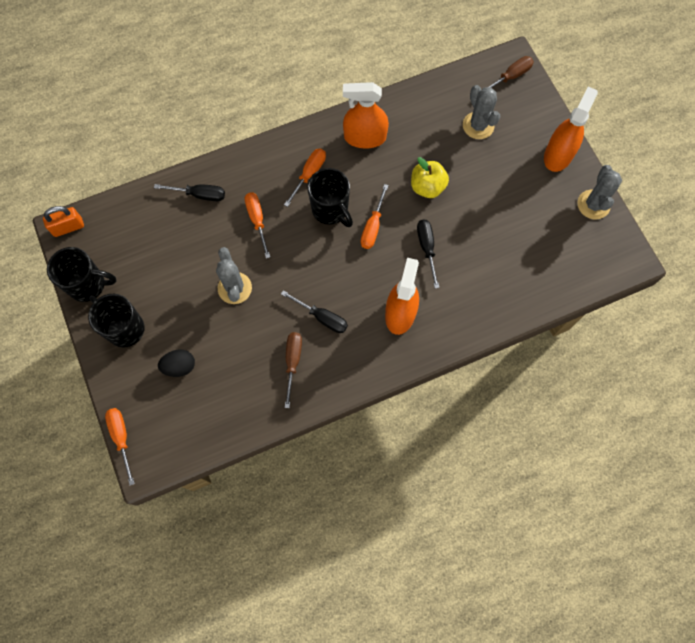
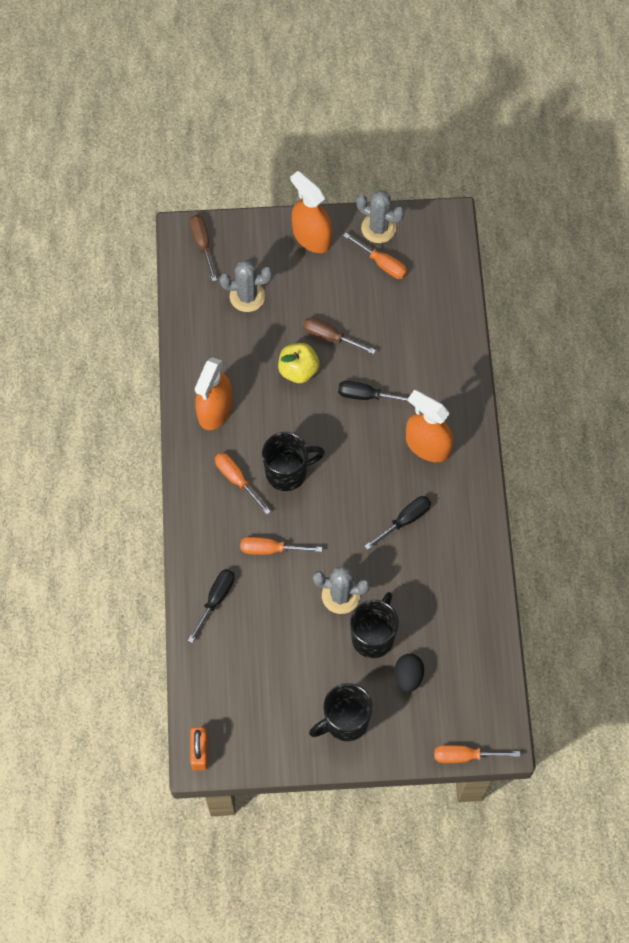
camera: 70 degrees left, 5 degrees down
black mug [47,247,116,302] -> black mug moved to [350,592,399,658]
brown screwdriver [285,332,302,408] -> brown screwdriver moved to [303,317,376,354]
orange screwdriver [360,184,389,249] -> orange screwdriver moved to [343,233,408,279]

